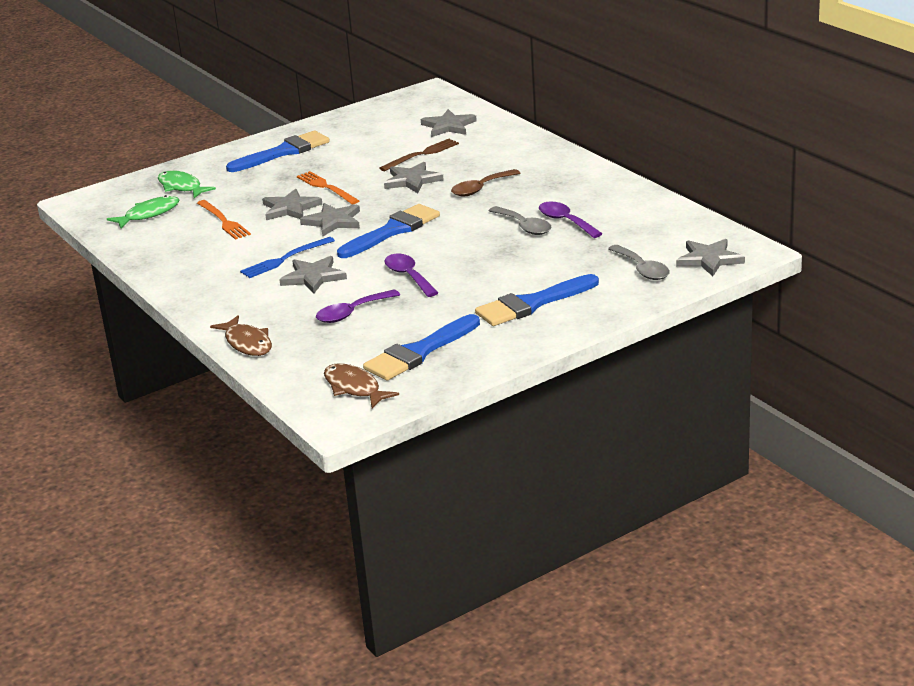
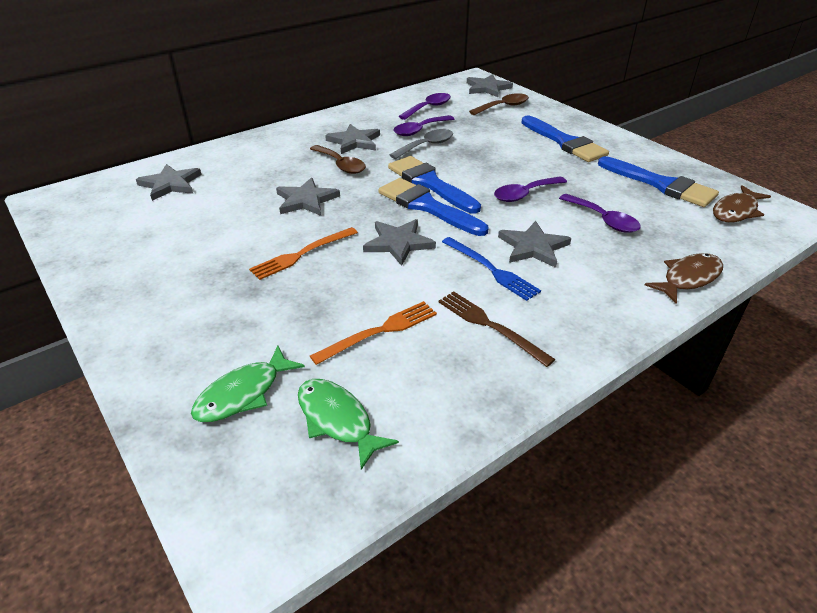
camera: 95 degrees left, 10 degrees up
blue brush [226,131,330,172] -> blue brush moved to [388,156,481,213]
grey star [262,189,322,220] -> grey star moved to [325,124,380,154]
brown fork [379,139,459,171] -> brown fork moved to [438,291,555,367]
grey spoon [608,245,670,280] -> brown spoon [469,93,529,115]
none -> purple spoon [398,93,451,120]

